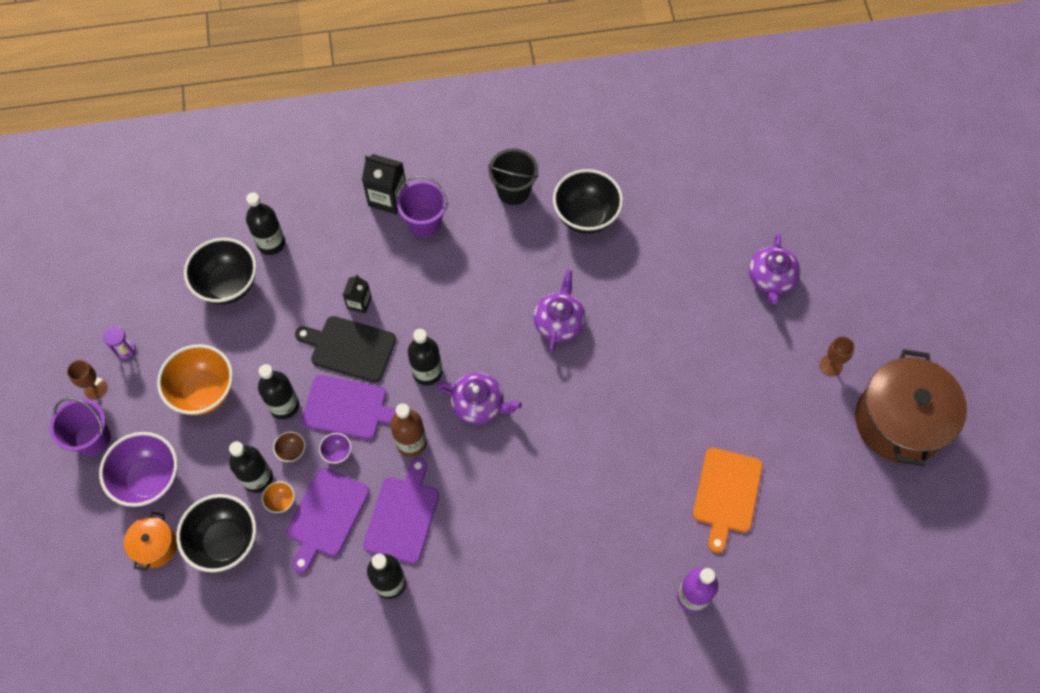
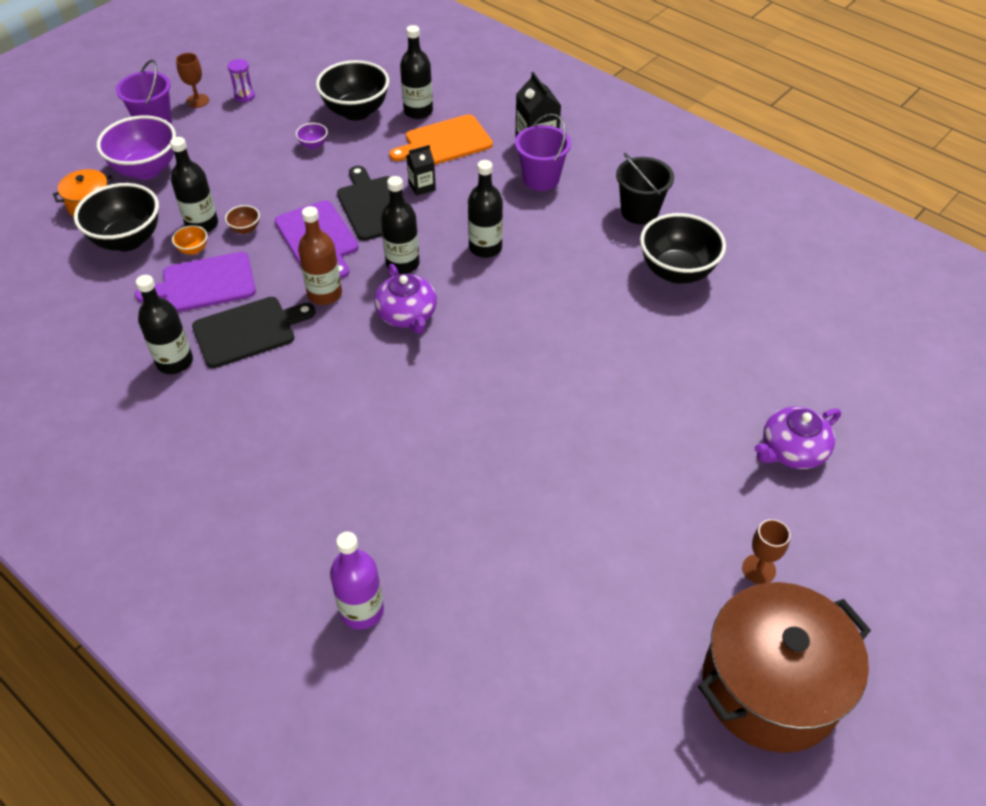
camera: 50 degrees right, 15 degrees down
orange bowl [157,344,233,415] -> none
black bottle [258,364,299,419] -> black bottle moved to [468,160,503,258]
purple bowl [319,433,351,464] -> purple bowl moved to [296,123,328,149]
purple cutting board [363,458,439,564] -> black cutting board [192,297,316,368]
purple teapot [534,270,586,353] -> none
orange cutting board [693,448,763,553] -> orange cutting board moved to [389,114,493,165]

